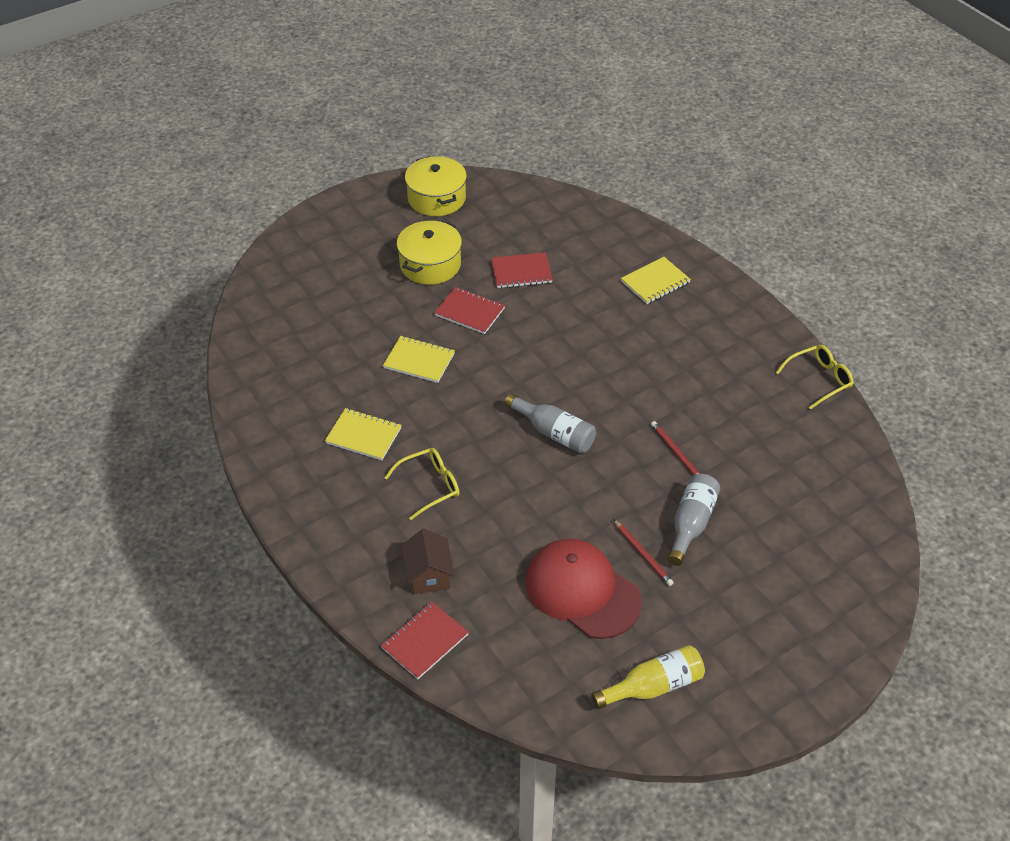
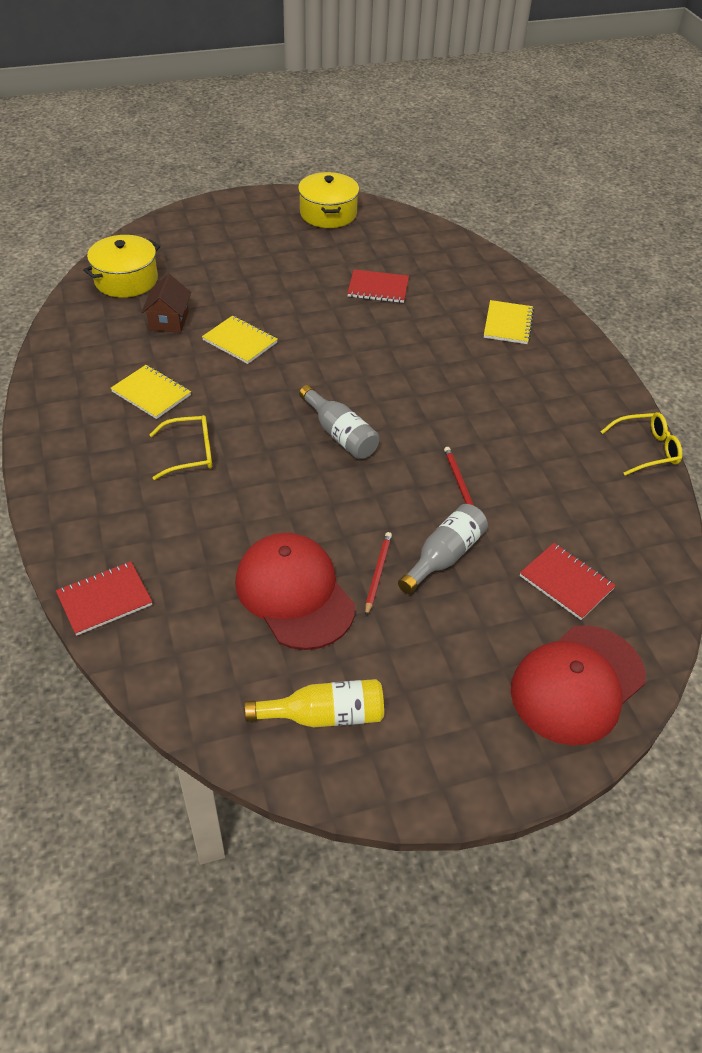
camera: 15 degrees right, 0 degrees up
yellow pot [397,221,462,285] -> yellow pot moved to [83,235,160,298]
brown house [401,529,455,594] -> brown house moved to [141,274,191,333]
red notebook [434,287,505,334] -> red notebook moved to [520,543,616,620]
red pencil [613,519,674,586] -> red pencil turned 150 degrees counterclockwise [365,532,392,616]
yellow notebook [621,257,691,304] -> yellow notebook turned 60 degrees counterclockwise [484,300,534,344]
none -> red cap [511,625,645,745]

